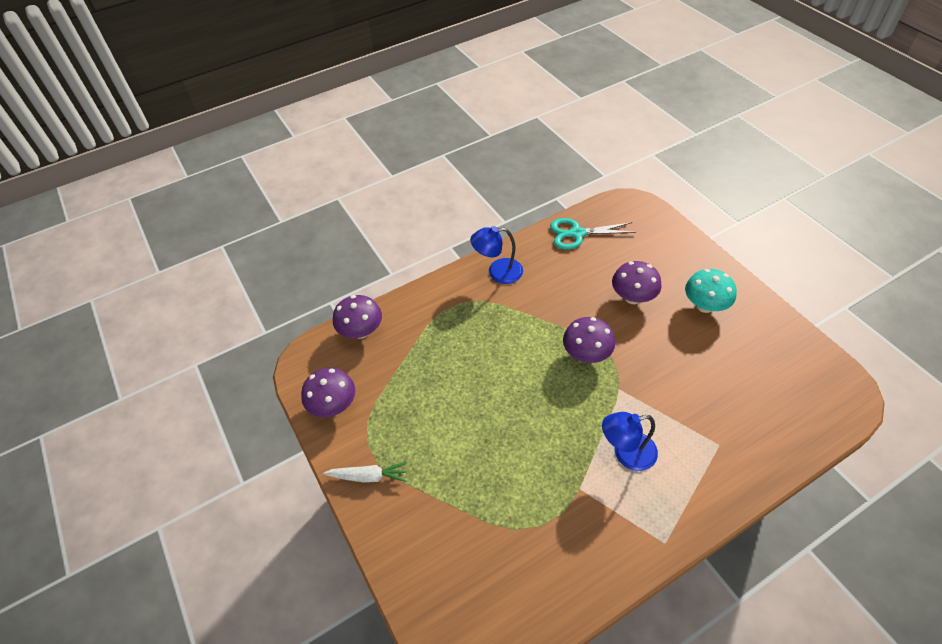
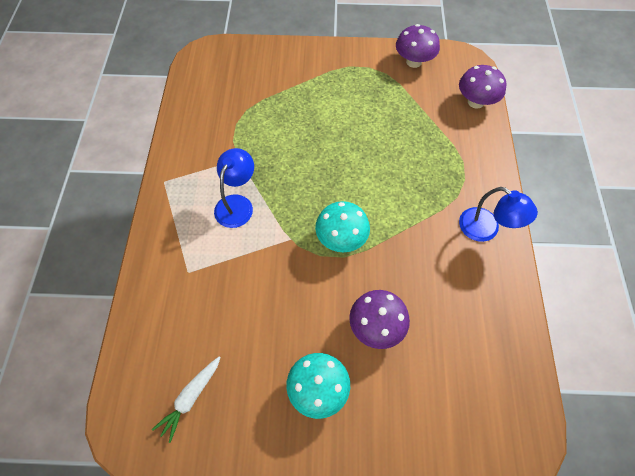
camera: 120 degrees right, 10 degrees up
white carrot [323,462,407,483] -> white carrot moved to [152,356,221,443]
blue lamp [470,226,523,284] -> blue lamp turned 105 degrees clockwise [459,187,538,242]
turquoise scissors [550,218,636,249] -> none
purple mushroom [563,317,615,363] -> turquoise mushroom [315,201,370,252]

